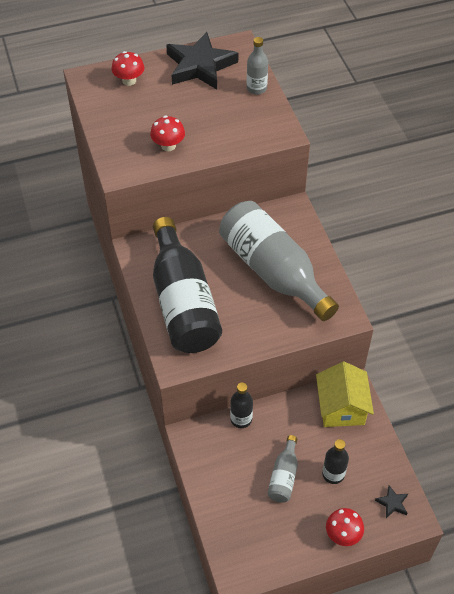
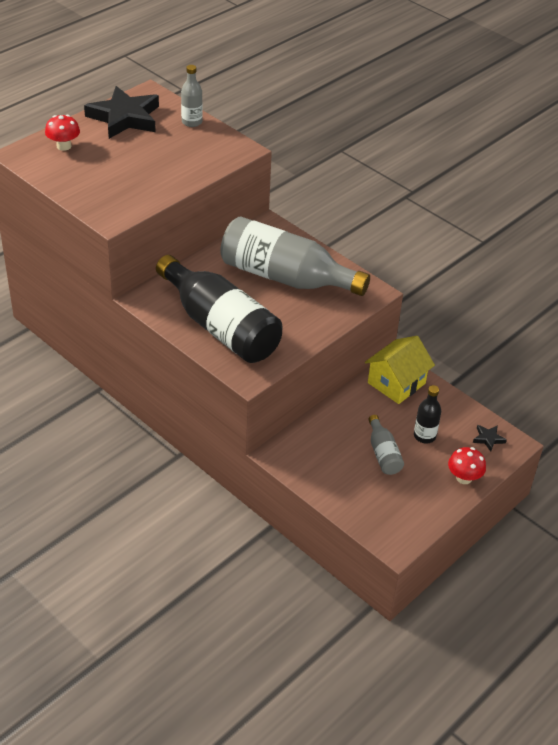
camera: 30 degrees left, 10 degrees down
red mushroom [150,116,185,151] -> none
black bottle [230,383,253,428] -> none
yellow house [316,361,374,427] -> yellow house turned 75 degrees clockwise [365,336,435,404]

